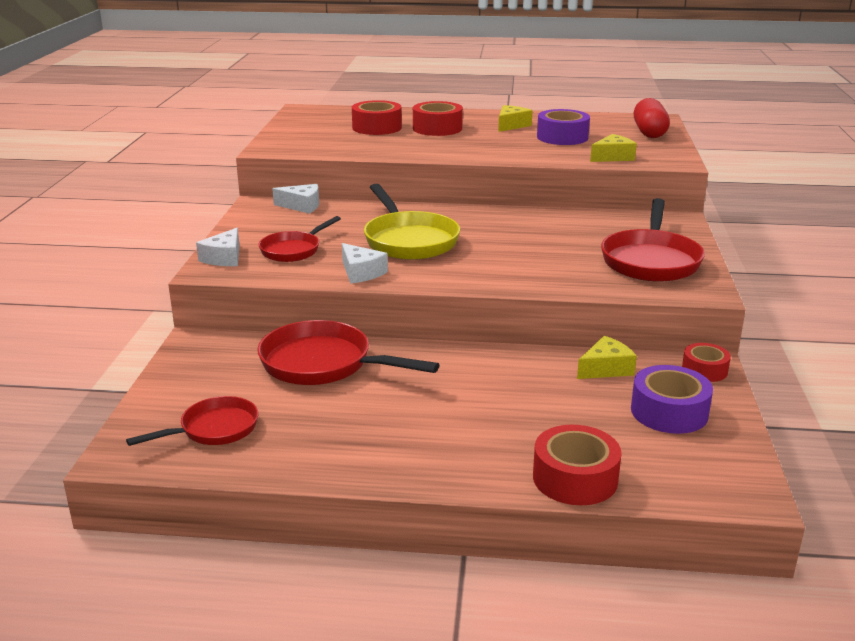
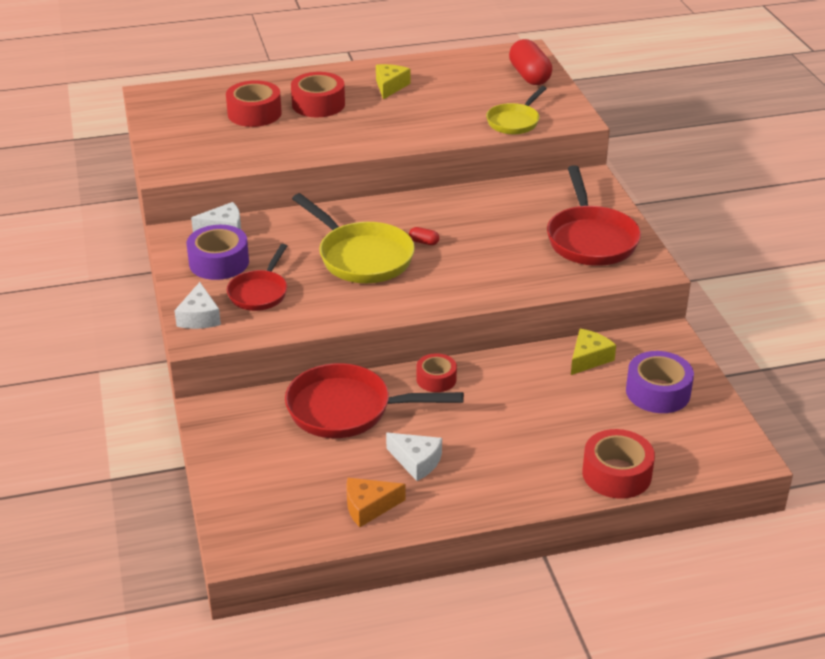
camera: 20 degrees left, 10 degrees up
red pan [126,396,258,446] -> none
white cheese [342,243,388,284] -> white cheese moved to [386,433,442,481]
purple tape [537,109,590,145] -> purple tape moved to [187,225,249,280]
yellow cheese [590,134,637,162] -> yellow pan [486,86,547,134]
red tape [682,343,731,382] -> red tape moved to [416,353,457,392]
none -> orange cheese [346,478,405,527]
none -> red capsule [409,227,439,245]

